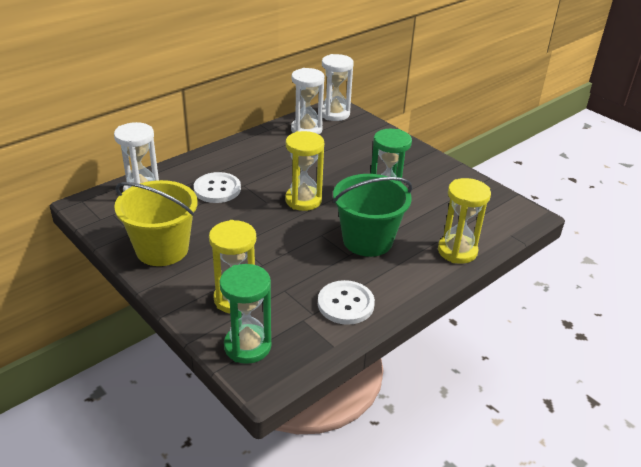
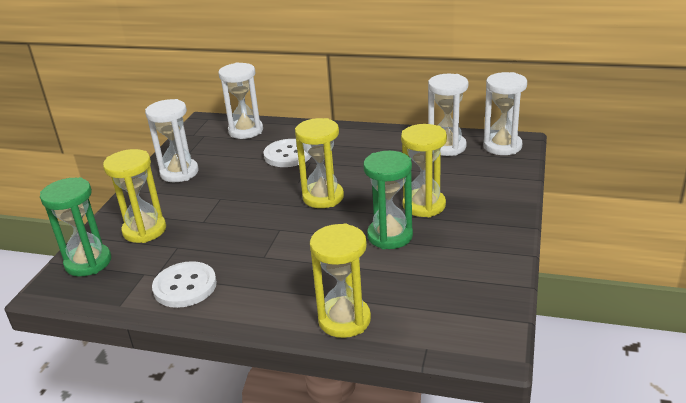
camera: 60 degrees right, 5 degrees down
yellow bucket [114,180,197,266] -> white hourglass [145,99,199,182]
green bucket [333,174,412,257] -> none
none -> yellow hourglass [401,124,447,217]

